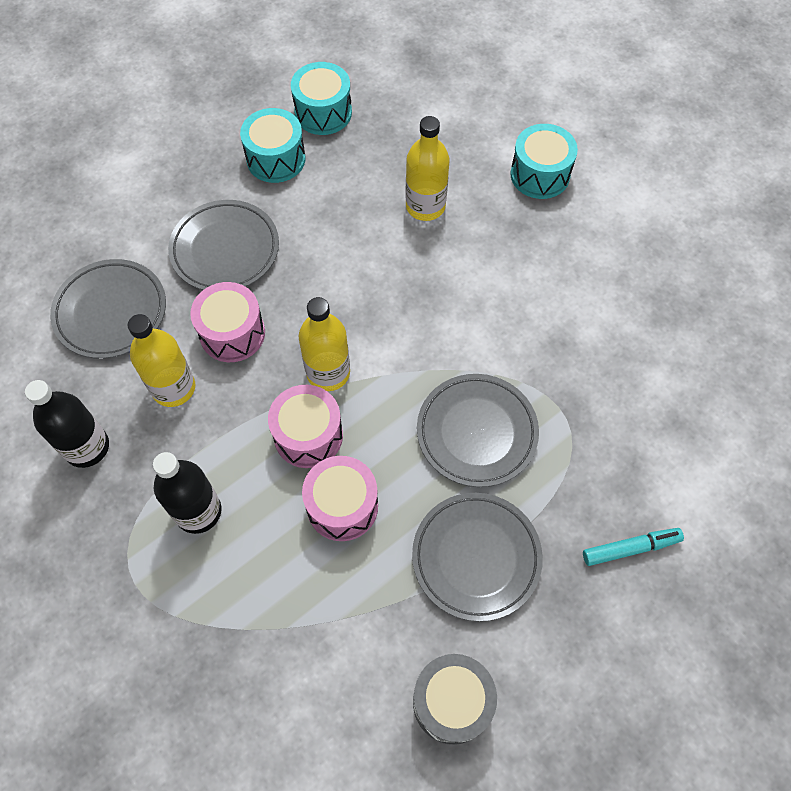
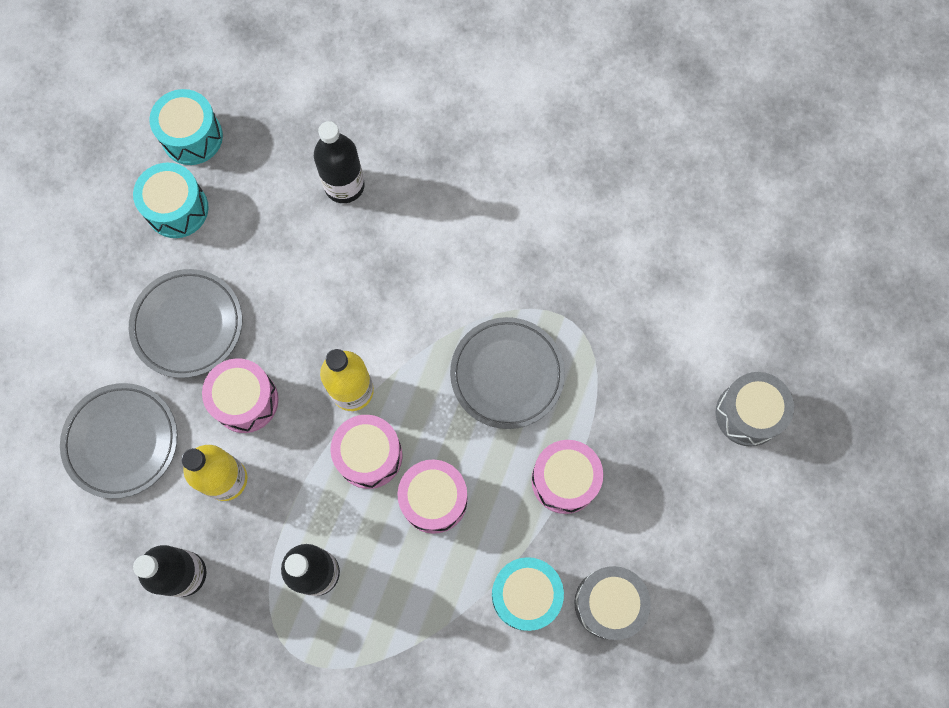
camera: 30 degrees left, 10 degrees up
yellow bottle [405,116,450,221] -> black bottle [314,121,365,203]
grey plate [412,493,543,622] -> pink drum [531,440,603,514]
turquoise drum [510,124,578,199] -> turquoise drum moved to [492,557,564,631]
turquoise marker [583,528,684,566] -> none
none -> grey drum [716,372,794,447]

